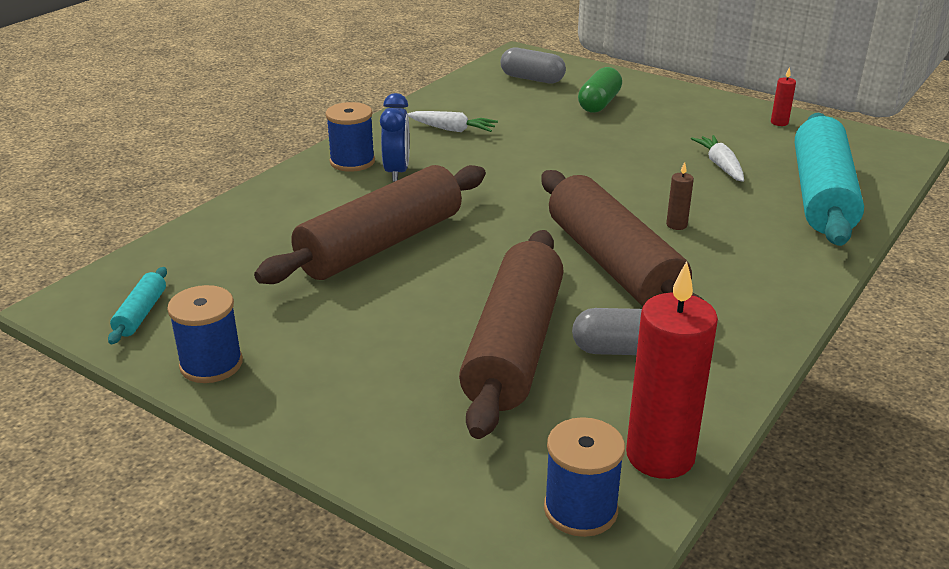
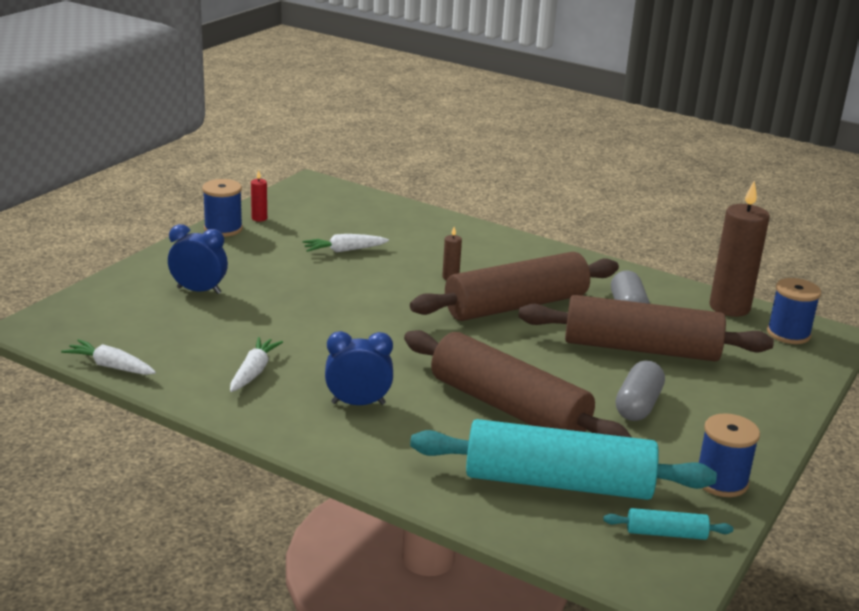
camera: 95 degrees left, 5 degrees down
blue spool [325,102,375,172] -> blue spool moved to [202,179,243,237]
grey capsule [501,48,566,84] -> grey capsule moved to [616,361,665,421]
green capsule [578,67,622,113] -> blue clock [168,224,228,294]
red candle [626,261,718,479] -> brown candle [709,181,770,317]
turquoise rolling pin [795,113,864,246] -> turquoise rolling pin moved to [410,419,717,500]
none -> white carrot [61,339,156,375]

